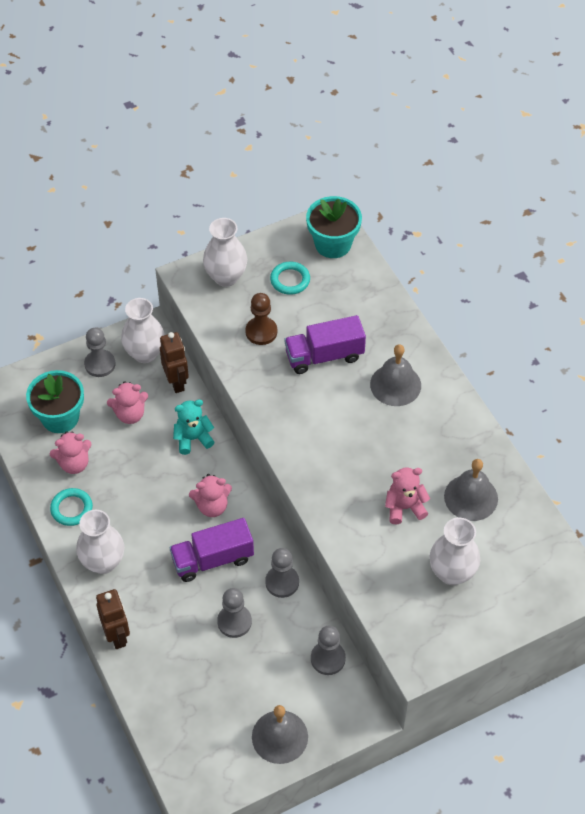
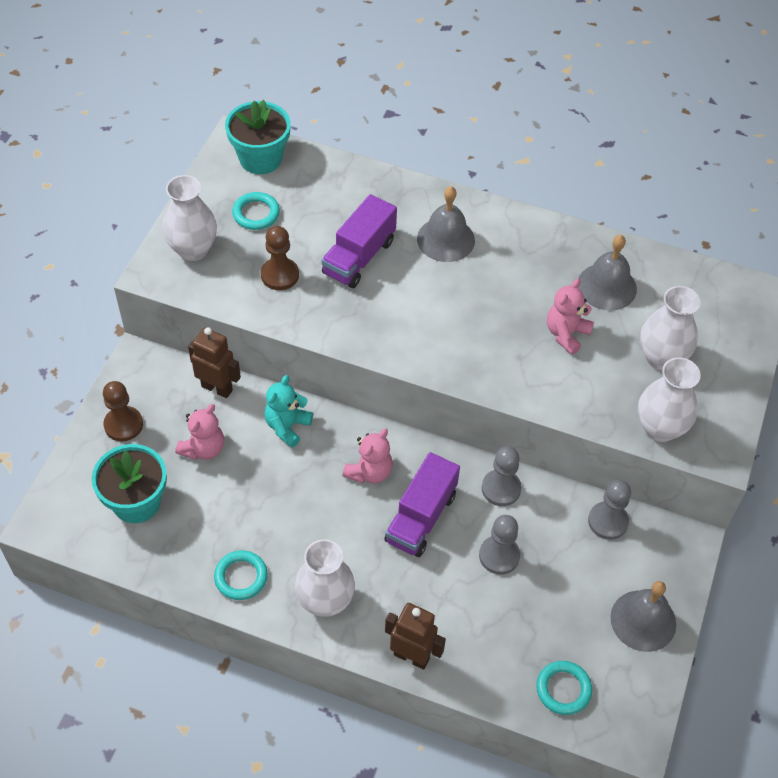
camera: 45 degrees left, 0 degrees up
pink teddy bear [50,431,92,474] -> none
grey pawn [84,328,115,377] -> brown pawn [103,381,143,442]
white vase [121,298,165,363] -> white vase moved to [638,357,701,442]
none -> turquoise ring [536,661,592,715]

